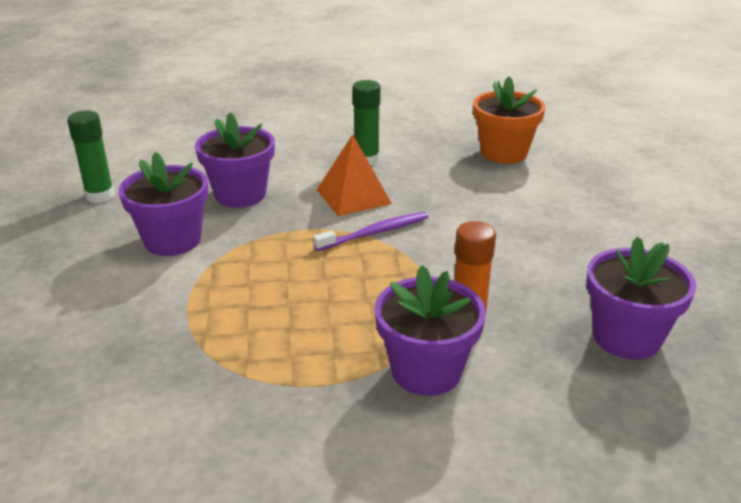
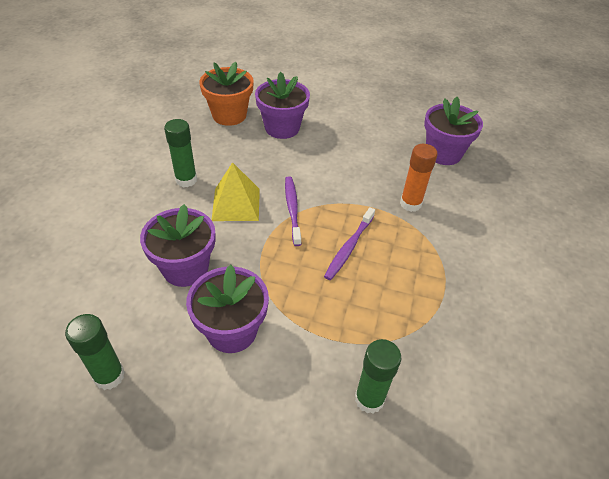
camera: 70 degrees left, 15 degrees up
orange pyramid [317,134,392,216] -> yellow pyramid [212,162,260,221]
purple flower pot [374,265,486,396] -> purple flower pot moved to [255,72,310,139]
none -> purple toothbrush [324,207,375,280]
none -> green glue stick [355,339,401,414]

